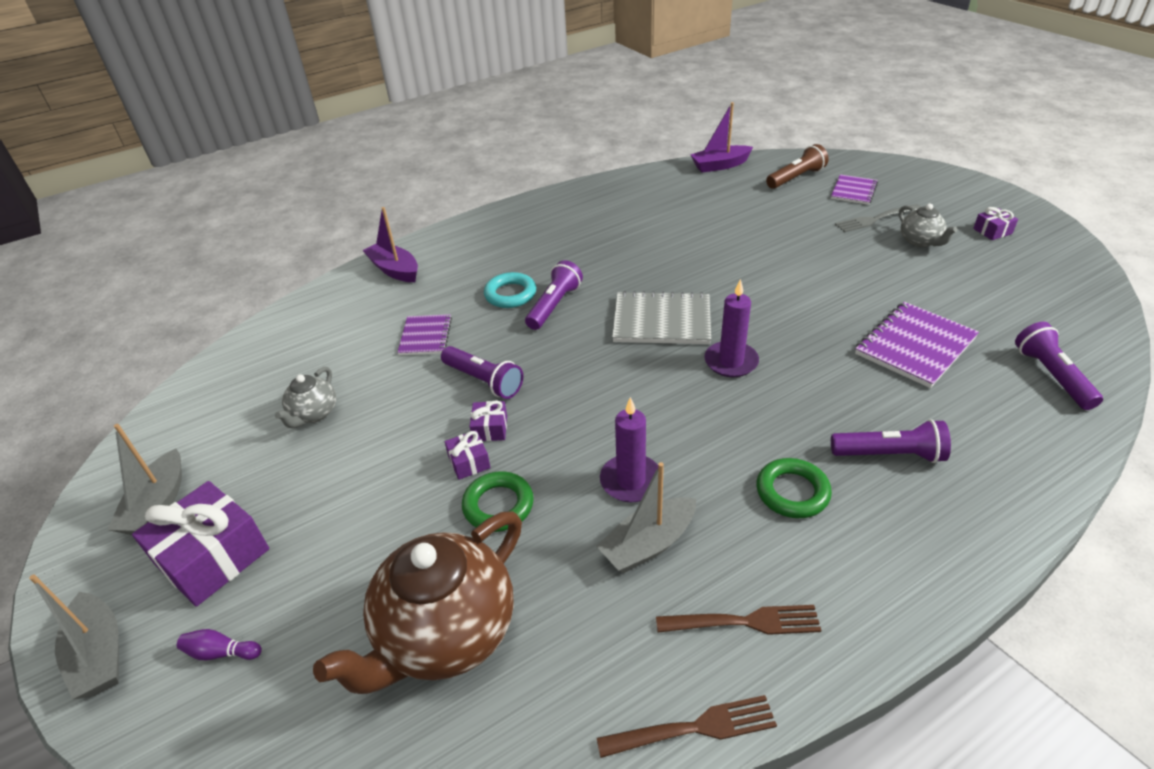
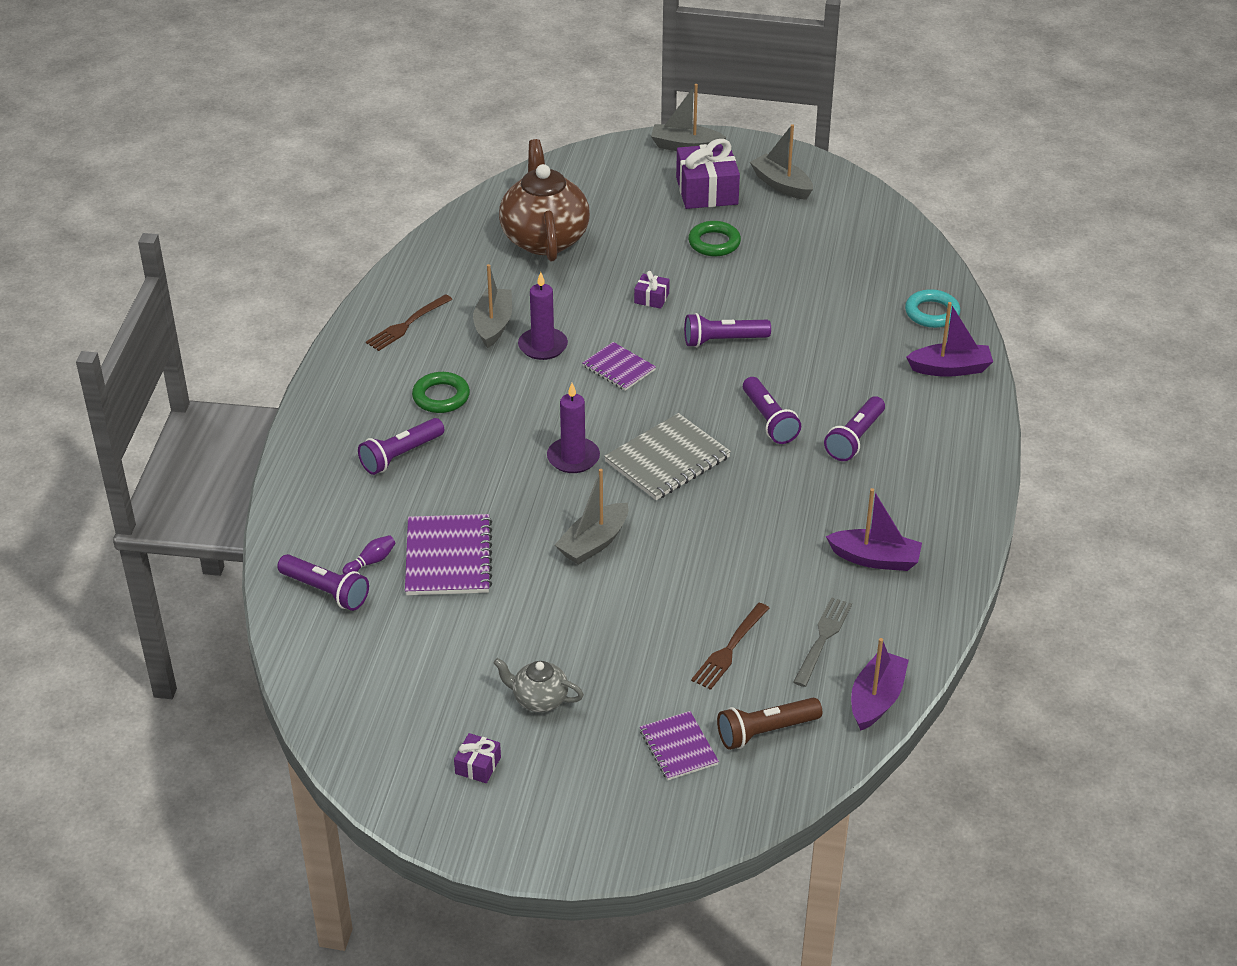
camera: 130 degrees right, 0 degrees up
purple bowling pin [177,629,262,660] -> purple bowling pin moved to [343,535,395,574]
grey teapot [275,367,336,428] -> none
purple notebook [397,314,452,355] -> purple notebook moved to [582,342,656,391]
green ring [462,471,534,532] -> green ring moved to [688,221,741,256]
purple gift [470,400,507,441] -> none
turquoise ring [484,272,536,308] -> turquoise ring moved to [905,289,960,328]
brown fork [597,695,777,758] -> brown fork moved to [691,603,769,690]
brown flashlight [766,144,828,189] -> brown flashlight turned 60 degrees clockwise [717,698,822,750]
grey fork [835,204,921,232] -> grey fork moved to [793,597,852,687]
none -> grey boat [555,469,628,565]
none -> purple flashlight [824,396,885,461]
none -> purple boat [826,488,922,571]

